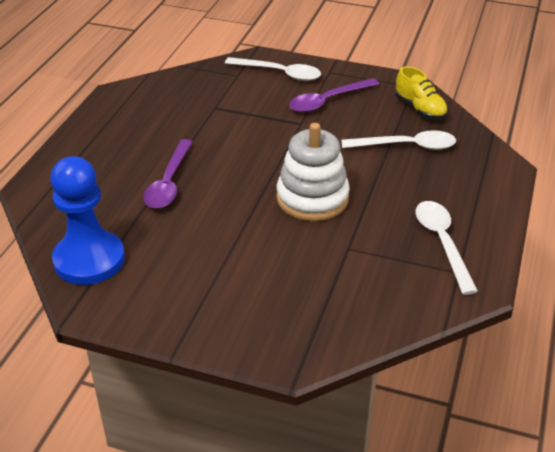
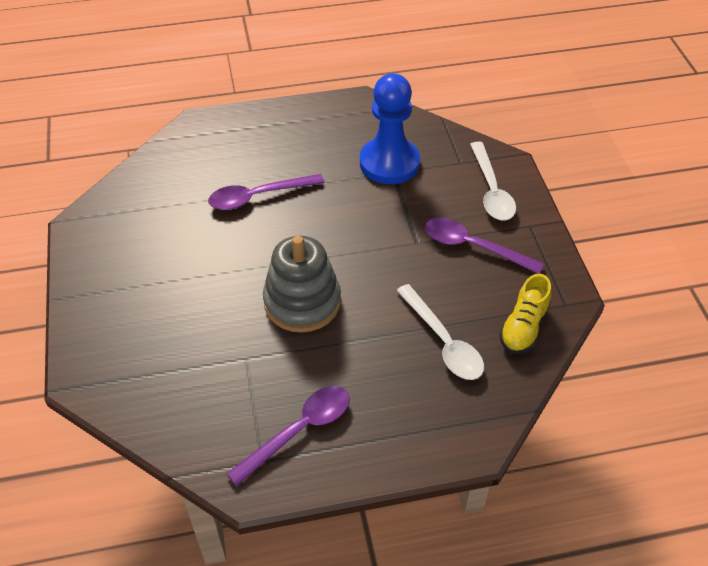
camera: 60 degrees right, 10 degrees up
blue pawn [50,156,125,285] -> blue pawn moved to [360,73,420,184]
white stacking toy [276,123,350,221] -> grey stacking toy [263,236,341,333]
white spoon [415,201,478,295] -> purple spoon [226,386,350,486]

